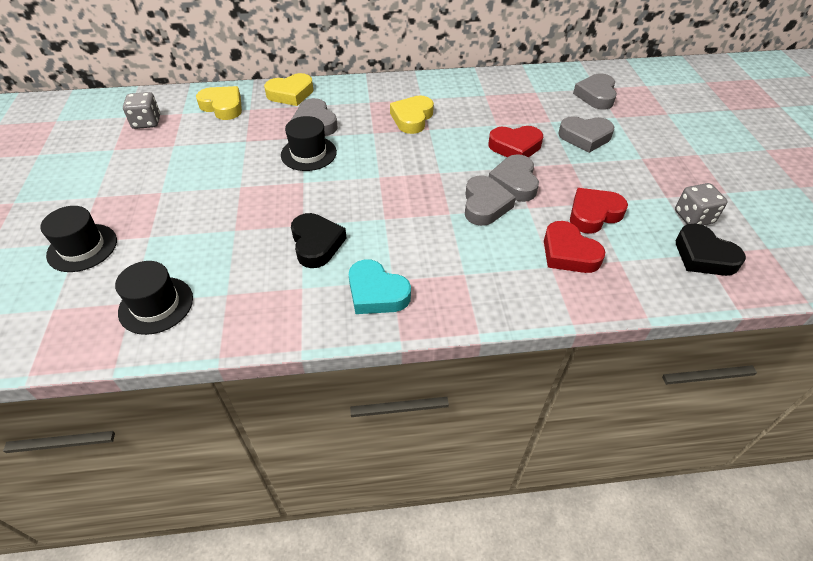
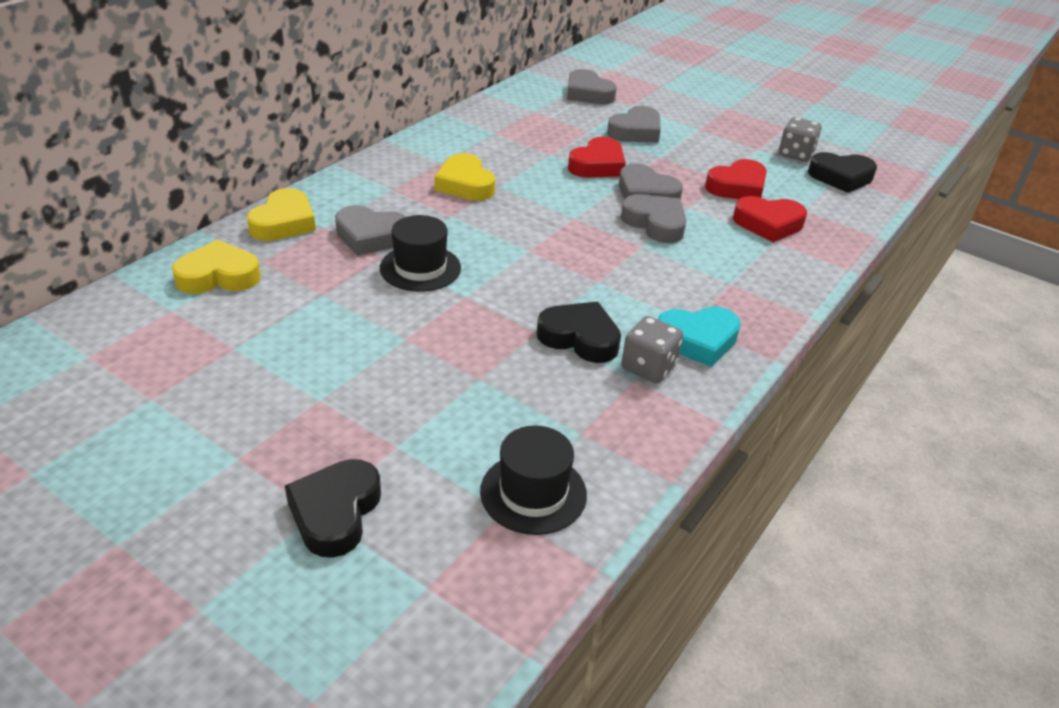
camera: 50 degrees left, 10 degrees down
black hat [40,206,117,272] -> black heart [285,459,381,558]
grey dice [123,92,160,129] -> grey dice moved to [621,316,683,383]
red heart [570,188,628,234] -> red heart turned 135 degrees counterclockwise [705,159,767,199]

